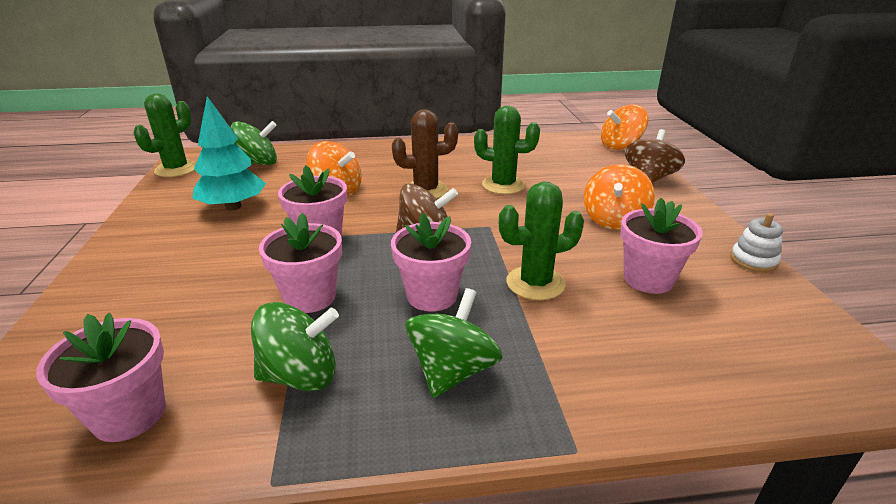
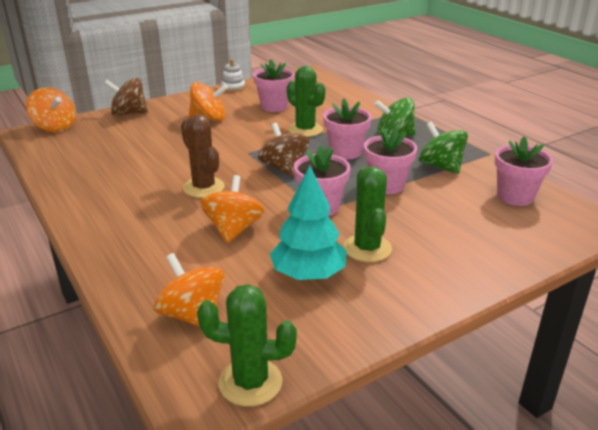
camera: 115 degrees left, 0 degrees up
green spinning top [230,121,277,165] -> orange spinning top [153,253,224,327]
green cactus [474,106,540,194] -> green cactus moved to [343,166,392,262]

